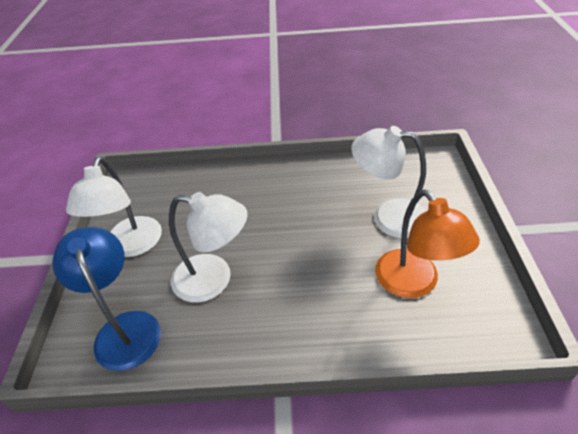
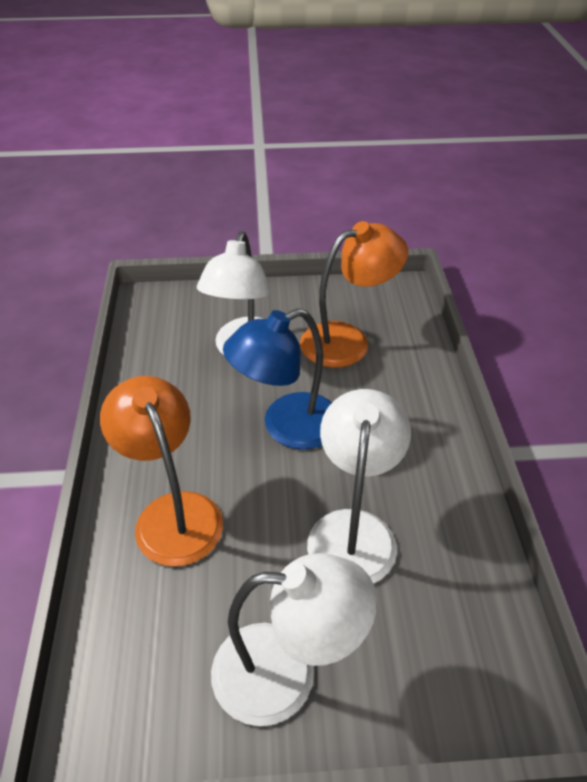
camera: 95 degrees left, 0 degrees up
blue lamp [52,227,161,371] -> blue lamp moved to [223,308,332,450]
none -> orange lamp [100,376,223,567]

